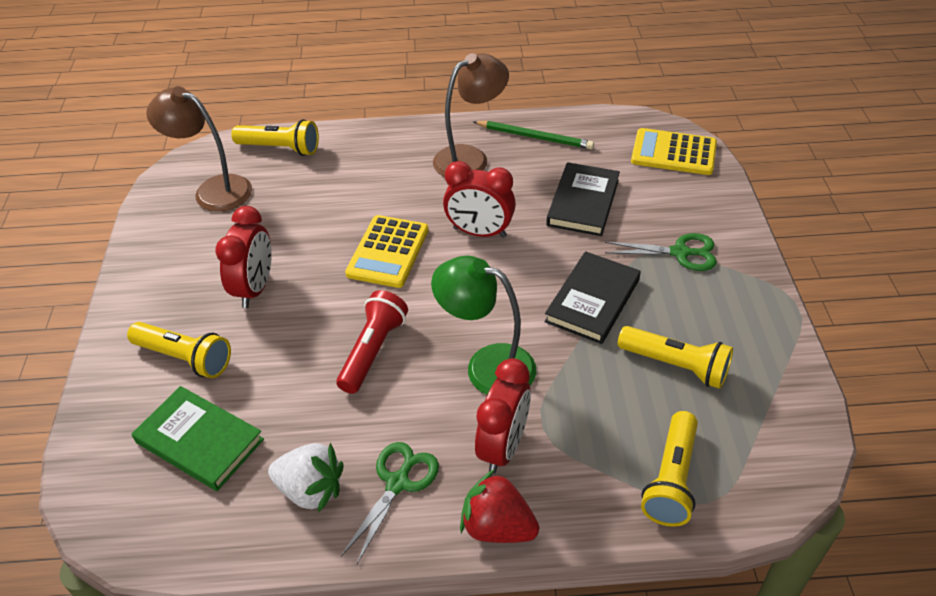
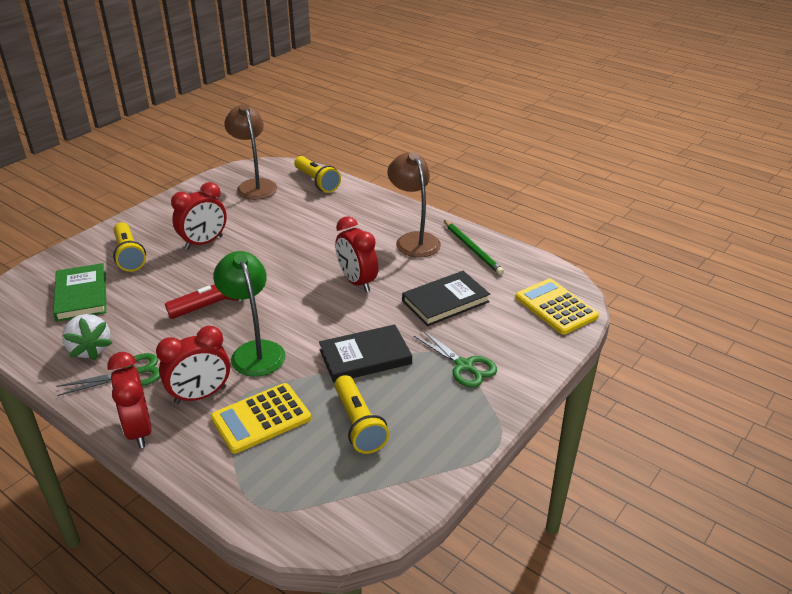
camera: 40 degrees right, 10 degrees down
yellow calculator [345,215,429,288] -> yellow calculator moved to [211,383,311,454]
brown lamp [433,53,509,177] -> brown lamp turned 120 degrees counterclockwise [387,152,441,257]
red strawberry [460,469,539,543] -> red clock [107,352,152,448]
yellow flashlight [641,411,698,527] -> none

